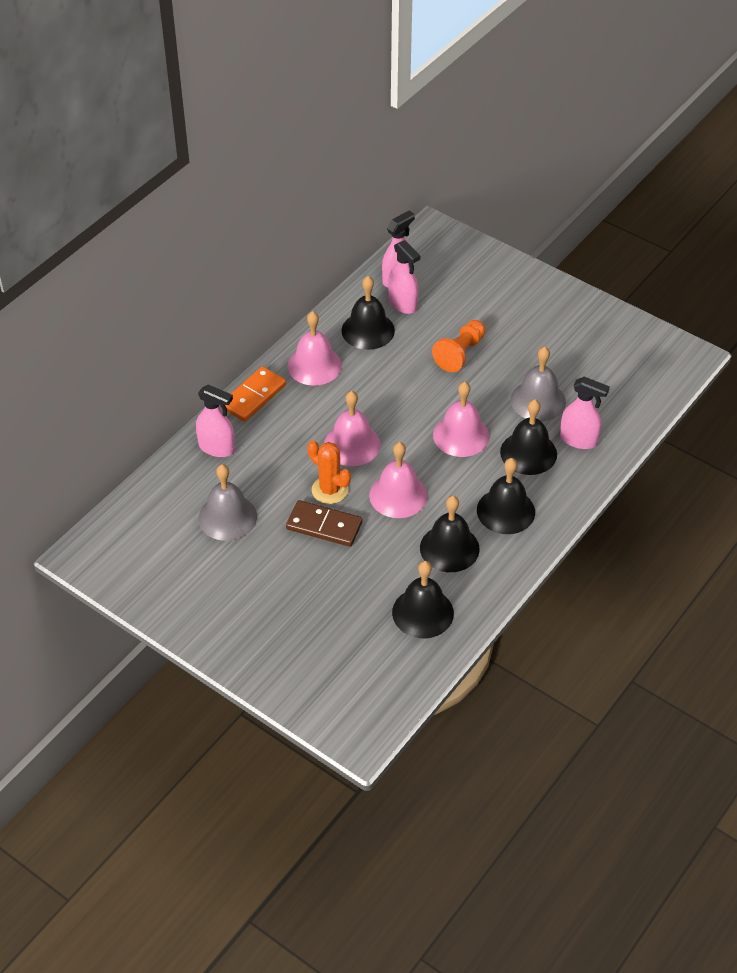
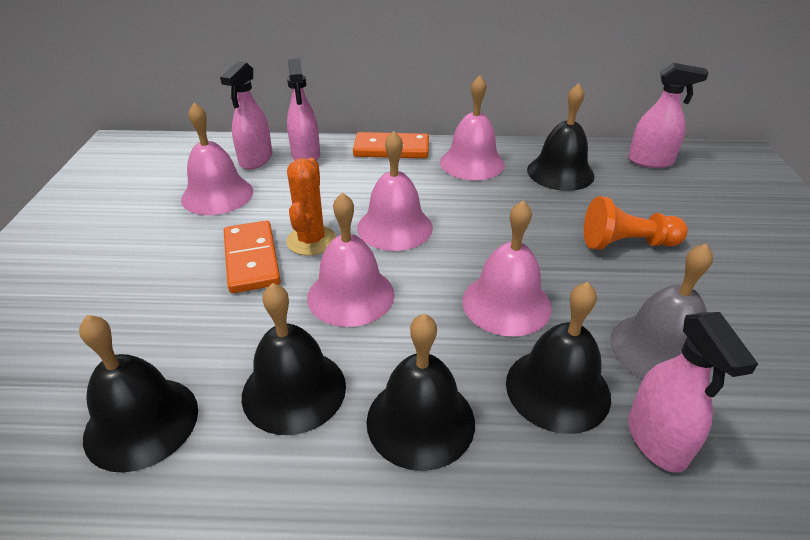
camera: 55 degrees right, 10 degrees down
grey bell [198,464,257,541] -> pink bell [181,103,253,215]
brown domino [286,500,362,547] -> orange domino [224,221,281,293]
pink spray bottle [388,240,420,314] -> pink spray bottle moved to [220,61,272,170]

